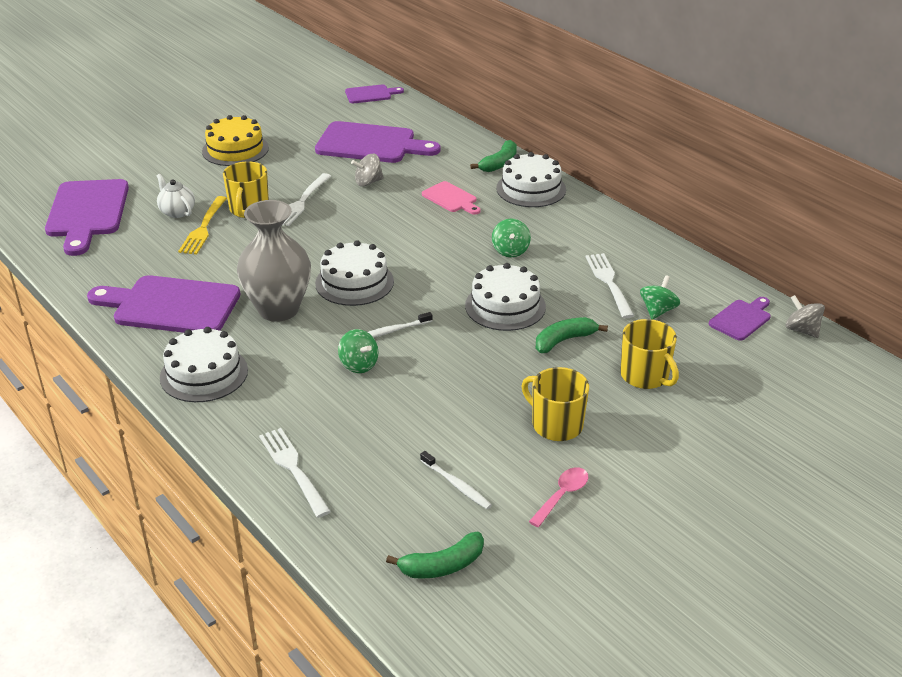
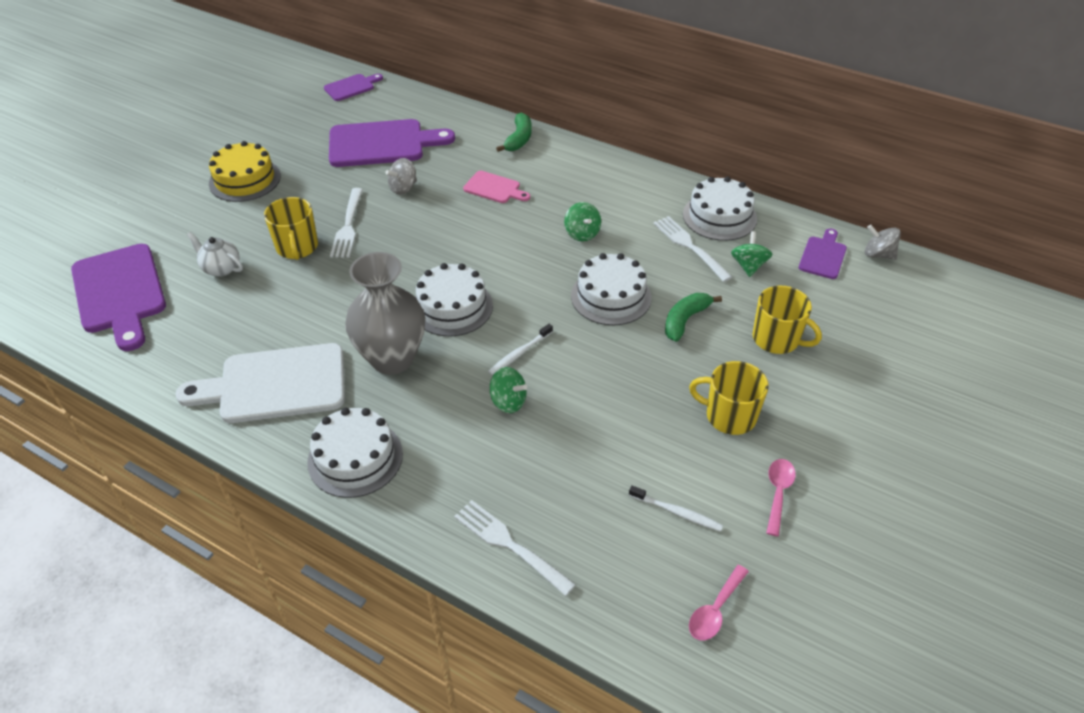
camera: 20 degrees left, 10 degrees up
purple cutting board [87,275,241,333] -> white cutting board [176,343,345,423]
yellow fork [178,196,227,254] -> none
green banana [386,532,484,579] -> pink spoon [689,565,749,640]
white cake [496,152,566,207] -> white cake moved to [683,176,757,241]

